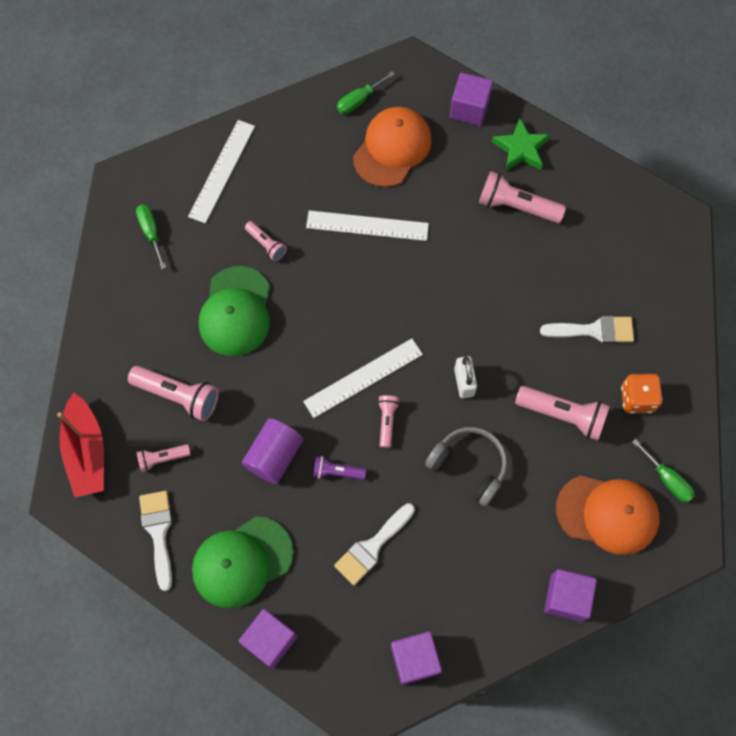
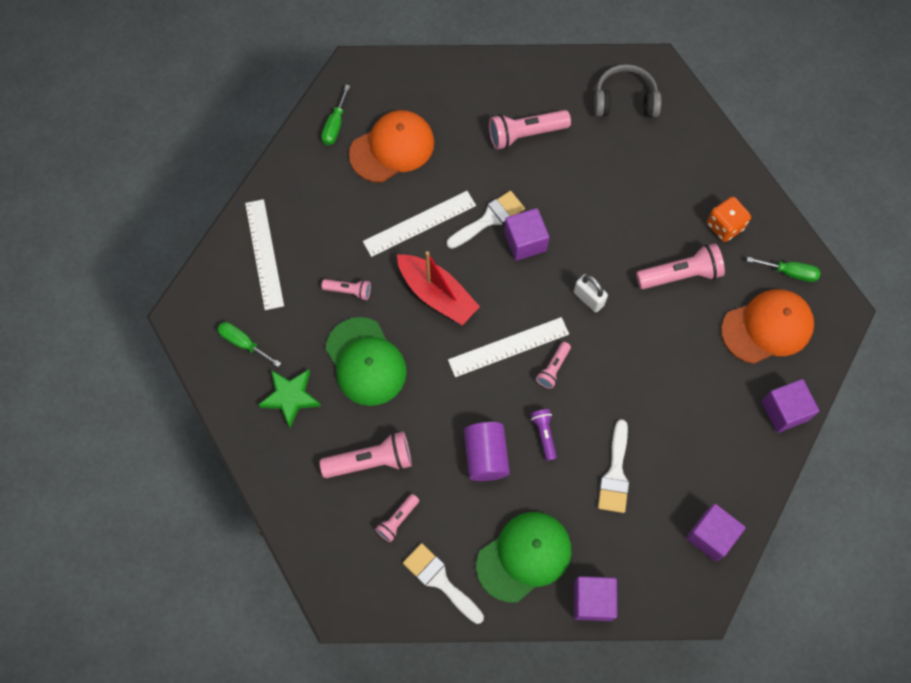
camera: 35 degrees left, 0 degrees up
red boat [57,392,104,497] -> red boat moved to [397,251,480,325]
green cap [192,517,293,608] -> green cap turned 150 degrees counterclockwise [476,512,571,603]
white ruler [303,338,423,418] -> white ruler turned 45 degrees clockwise [448,317,569,377]
purple flashlight [313,456,366,480] -> purple flashlight turned 105 degrees clockwise [531,409,557,461]
orange cap [353,107,432,187] -> orange cap turned 60 degrees clockwise [349,110,434,183]
pink flashlight [378,395,400,448] -> pink flashlight turned 120 degrees counterclockwise [536,342,571,389]
grey headphones [425,427,508,506] -> grey headphones moved to [594,64,661,117]
purple cube [450,73,493,126] -> purple cube moved to [504,208,549,261]
green star [492,118,550,171] -> green star moved to [258,369,321,428]
white brush [540,316,634,343] -> white brush moved to [447,191,525,249]

